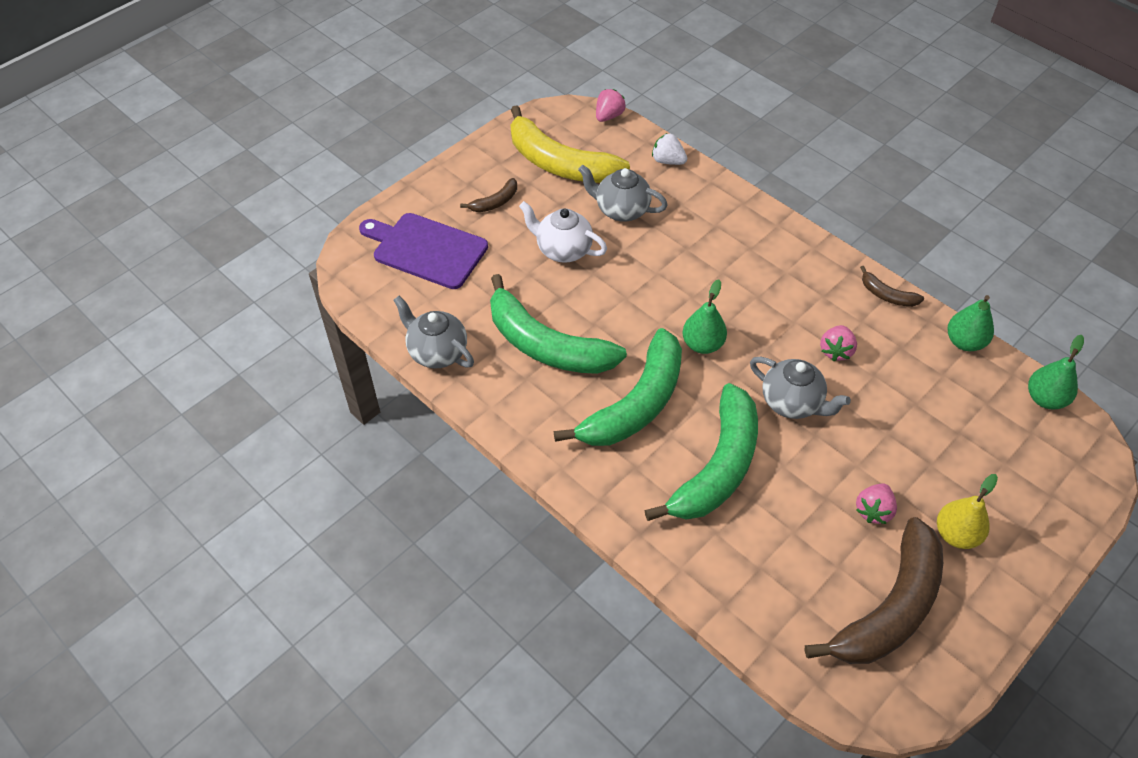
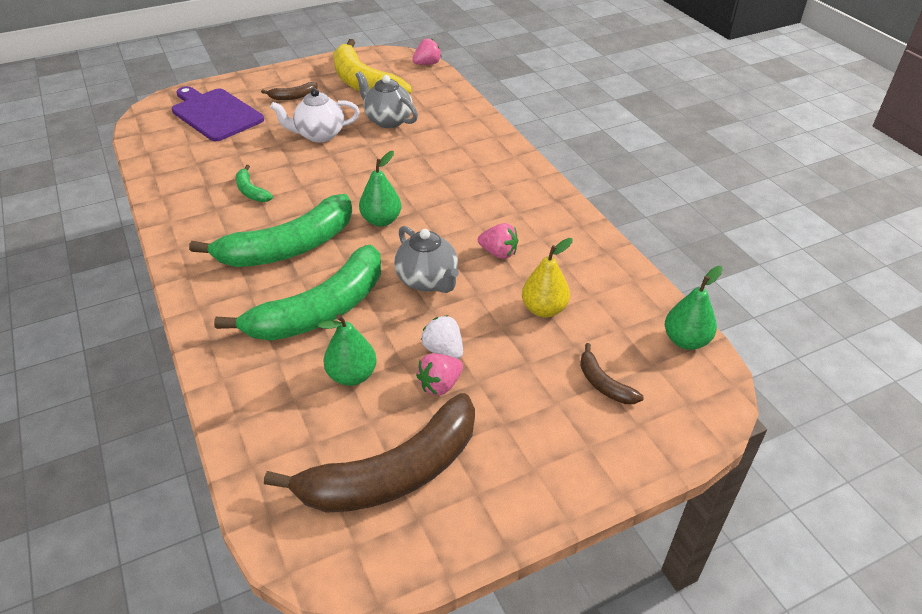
camera: 20 degrees right, 10 degrees down
grey teapot [393,296,474,368] -> none
green banana [490,274,627,374] -> green banana [236,165,273,202], size x0.43
white teapot [519,201,607,263] -> white teapot turned 60 degrees counterclockwise [270,88,360,142]
white strawberry [652,133,687,165] -> white strawberry moved to [421,315,463,359]
pink strawberry [820,325,857,361] -> pink strawberry turned 105 degrees counterclockwise [478,223,518,259]
brown banana [860,266,924,307] -> brown banana moved to [580,343,644,404]
yellow pear [937,474,998,549] -> yellow pear moved to [522,238,573,318]
green pear [947,295,994,351] -> green pear moved to [318,314,377,386]

